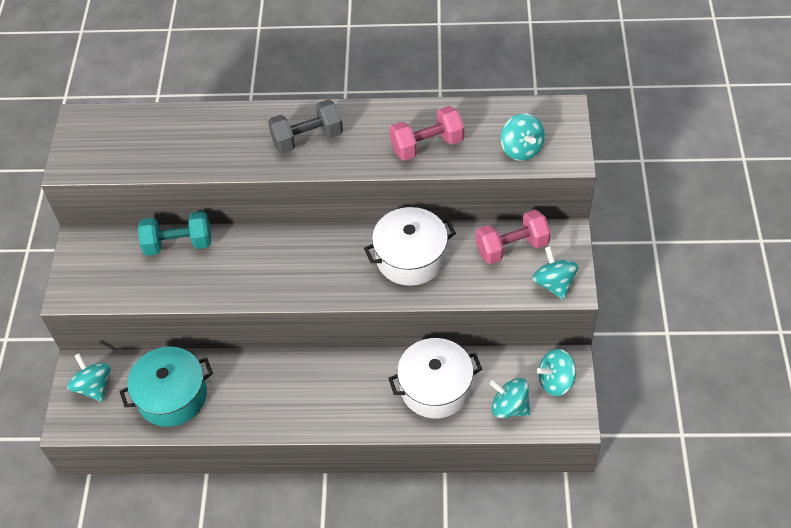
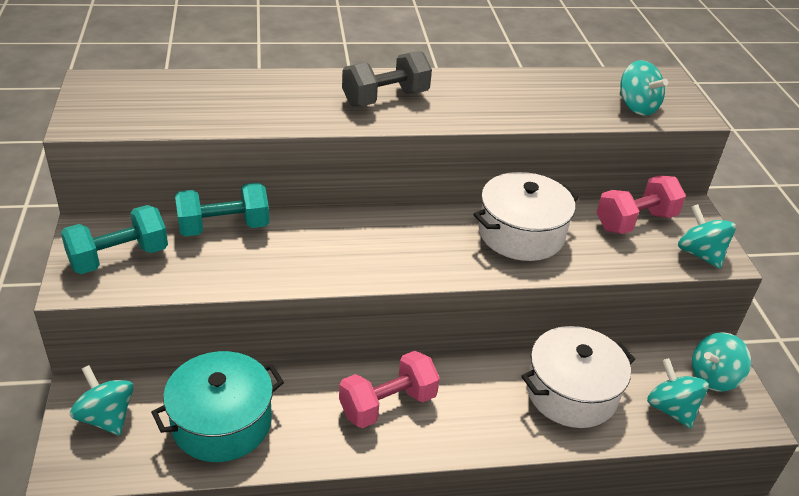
camera: 15 degrees left, 15 degrees down
pink dumbbell [389,106,464,161] -> pink dumbbell moved to [339,351,440,428]
turquoise spinning top [489,378,531,418] -> turquoise spinning top turned 45 degrees clockwise [647,358,709,429]
none -> turquoise dumbbell [61,205,168,274]

